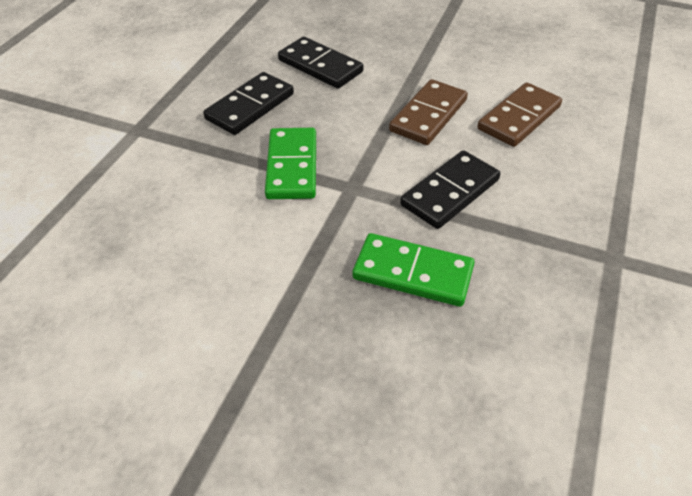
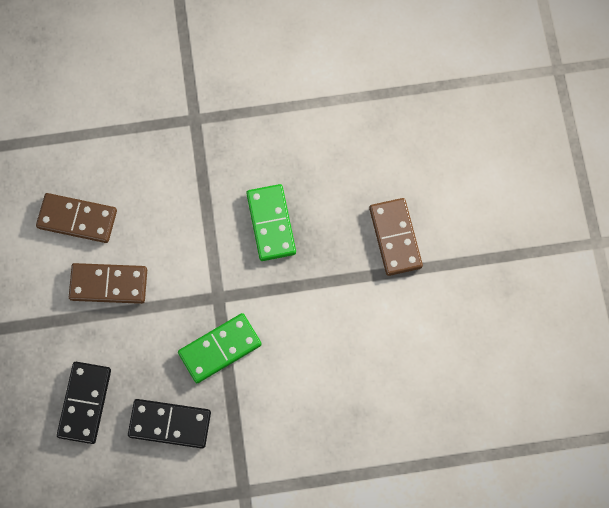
camera: 120 degrees left, 25 degrees up
black domino [400,150,500,229] -> none
none -> brown domino [369,198,423,276]

